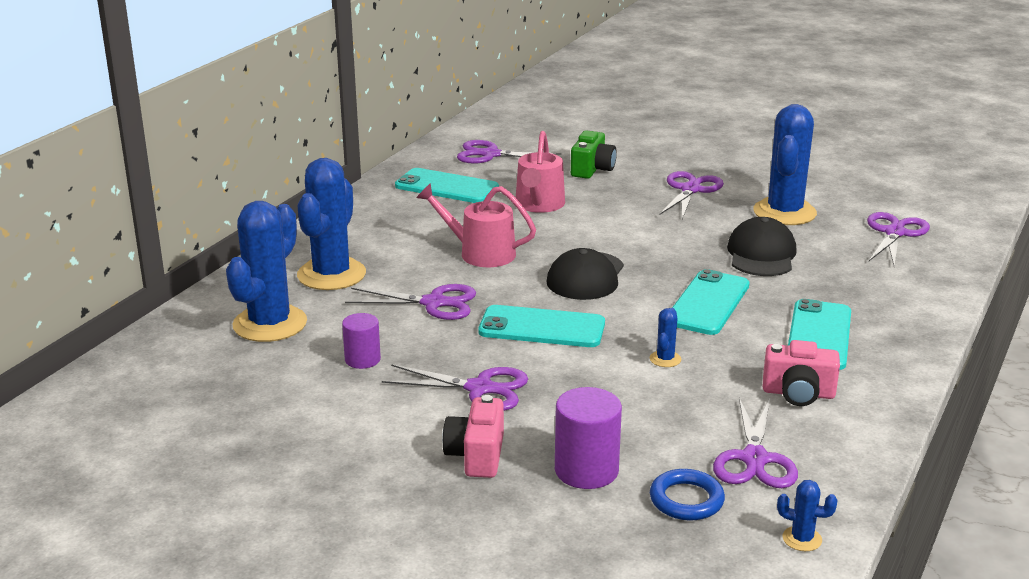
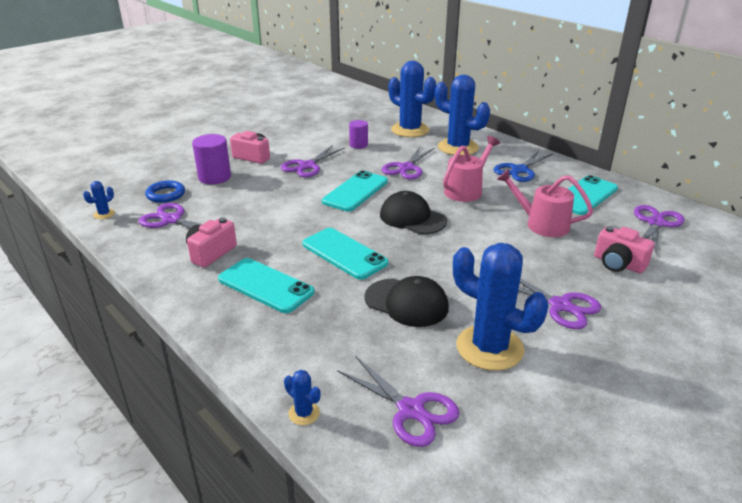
camera: 110 degrees right, 5 degrees up
green camera [571,130,617,179] -> pink camera [594,226,655,274]
blue cactus [650,308,681,367] -> blue cactus moved to [284,370,321,425]
none -> blue scissors [493,151,553,182]

